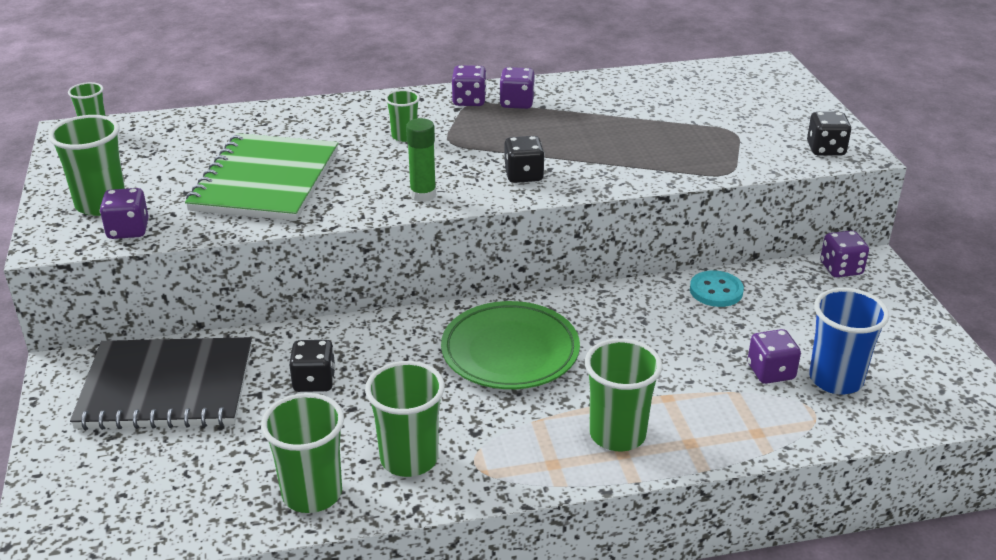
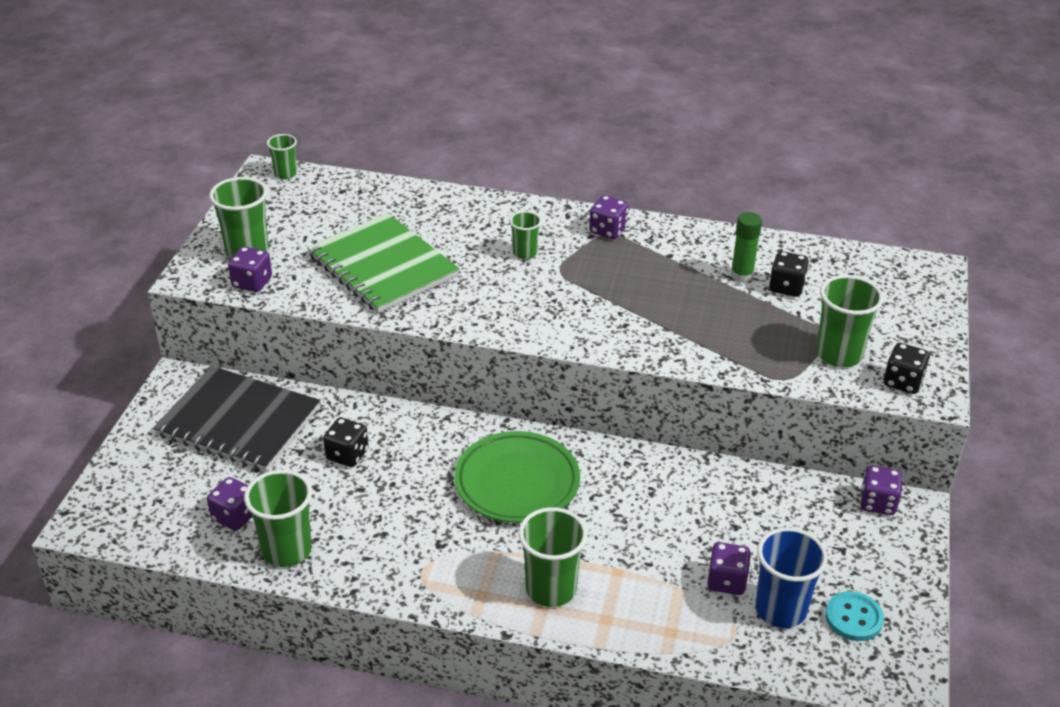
camera: 25 degrees right, 5 degrees up
green notebook [185,133,338,221] -> green notebook turned 75 degrees counterclockwise [307,213,460,313]
green cup [365,361,445,477] -> green cup moved to [816,275,884,367]
green glue stick [406,118,436,202] -> green glue stick moved to [731,212,762,283]
purple dice [499,67,535,109] -> purple dice moved to [207,477,252,531]
black dice [504,136,545,183] -> black dice moved to [769,251,809,297]
turquoise button [690,270,744,307] -> turquoise button moved to [825,591,884,641]

